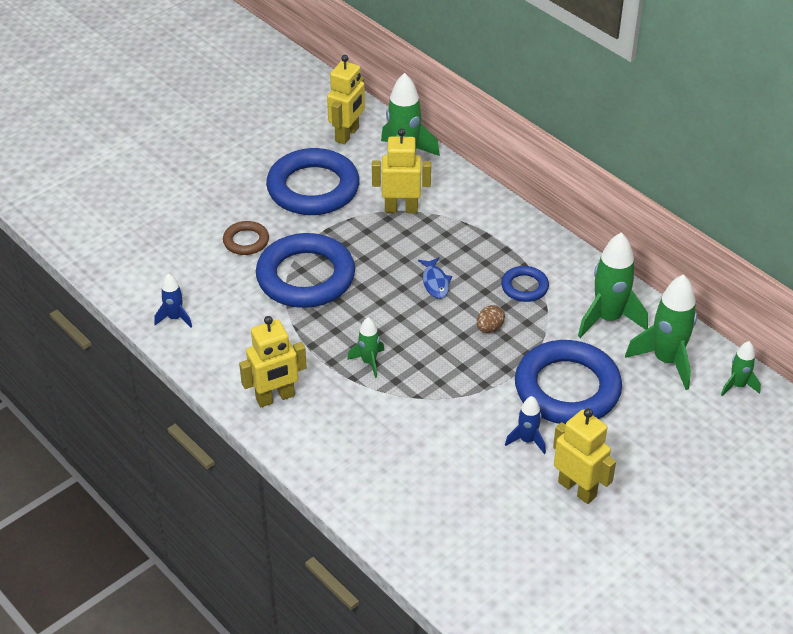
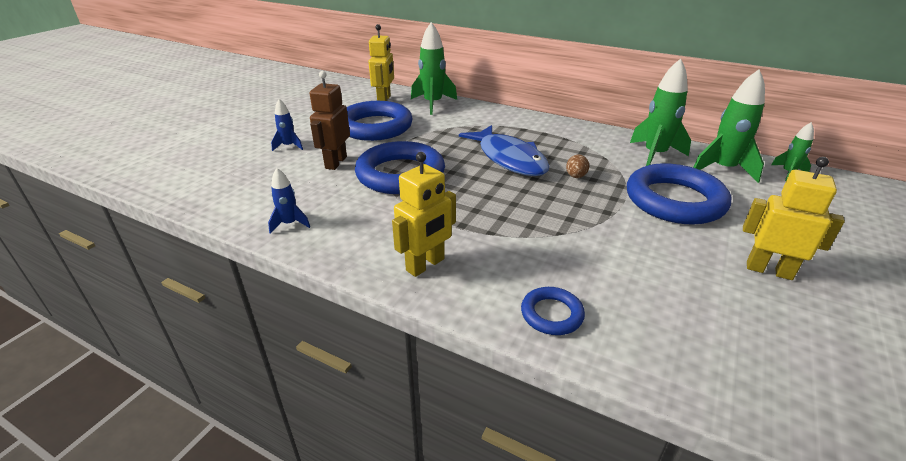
camera: 20 degrees left, 10 degrees down
brown ring [223,221,269,255] -> brown robot [309,71,350,170]
green rocket [347,317,384,378] -> none
yellow robot [372,128,431,213] -> none
blue fish [418,257,452,299] -> blue fish [459,125,549,176], size x2.28
blue ring [501,266,549,302] -> blue ring moved to [521,287,585,335]
blue rocket [505,396,546,454] -> blue rocket moved to [271,99,303,151]

